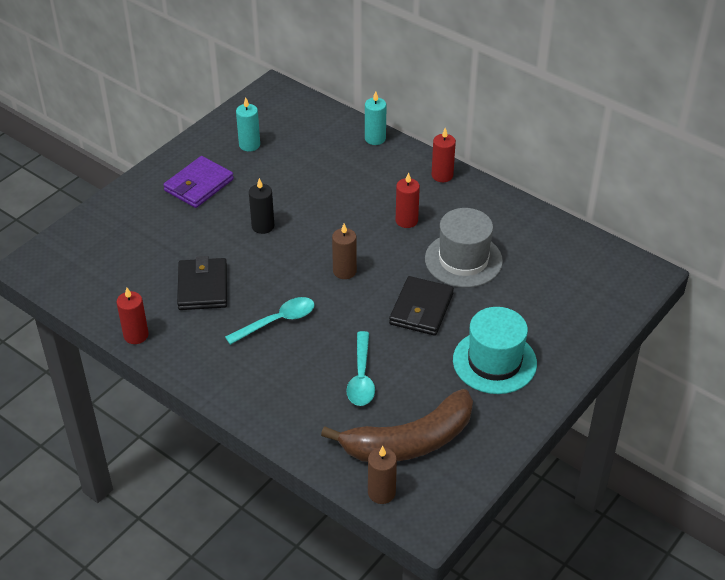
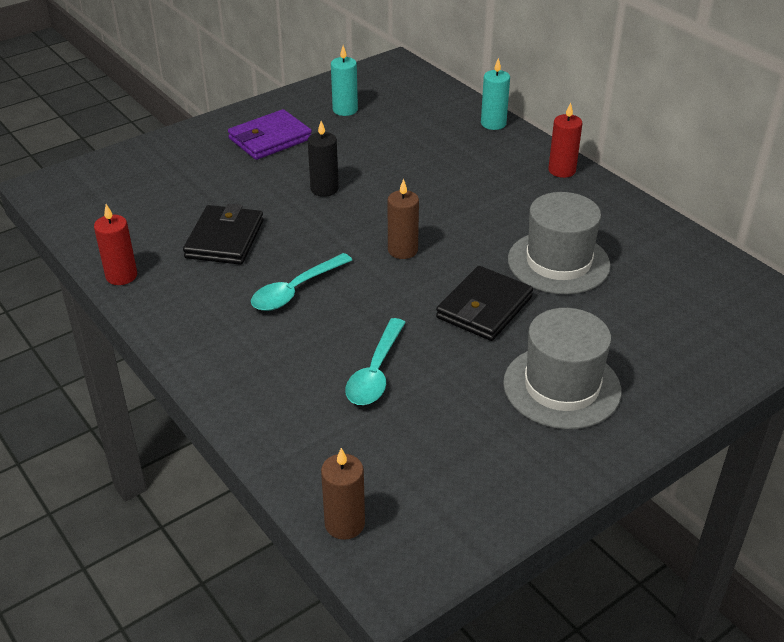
camera: 15 degrees right, 5 degrees down
turquoise spoon [225,297,315,345] -> turquoise spoon turned 150 degrees clockwise [251,253,352,311]
brown banana [321,389,473,462] -> none
red candle [396,172,420,228] -> none
turquoise hat [453,307,537,394] -> grey hat [503,308,621,429]

